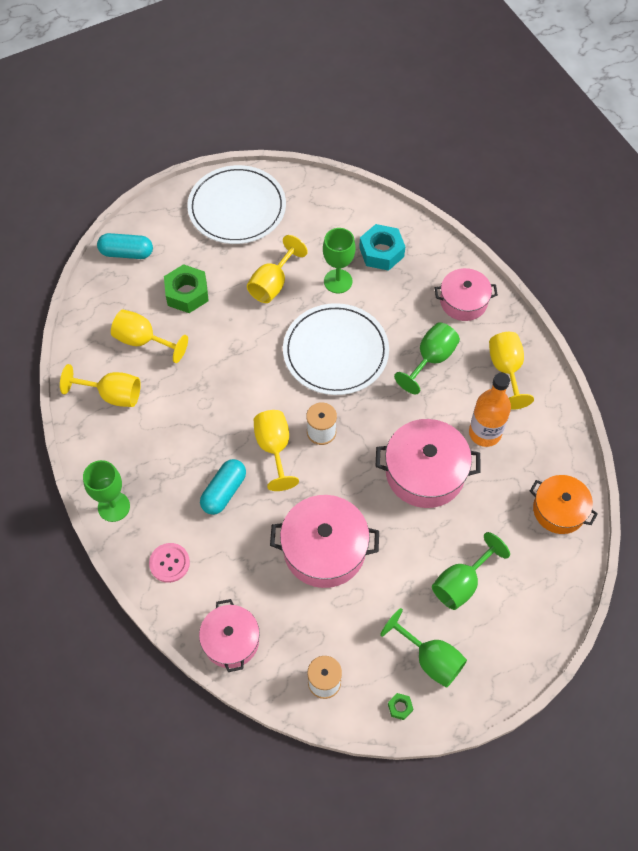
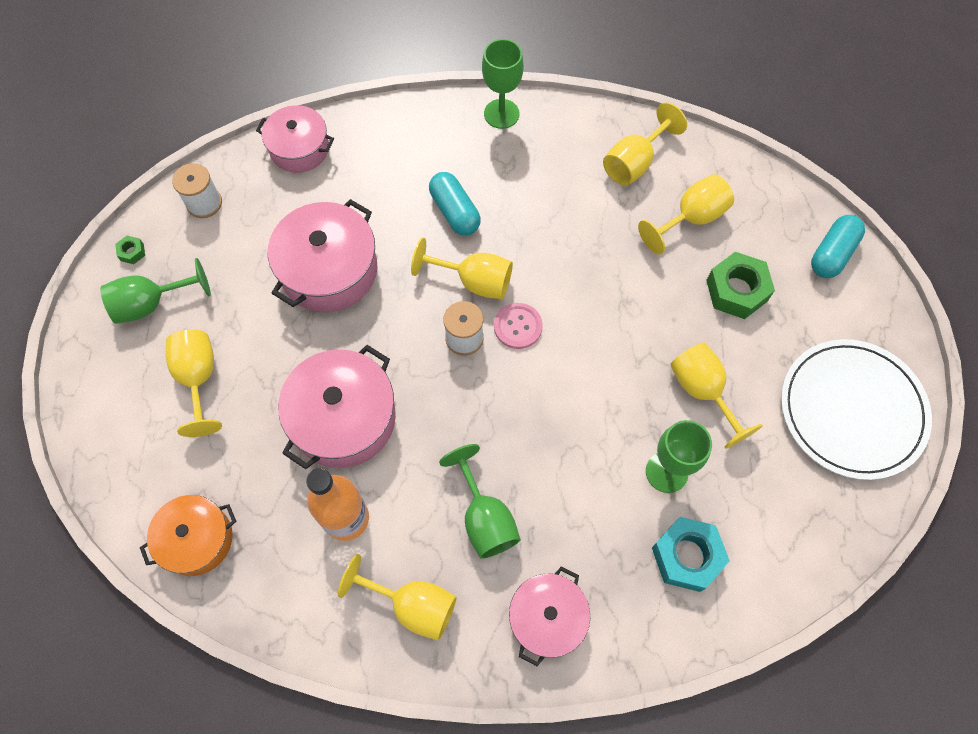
camera: 120 degrees right, 5 degrees up
pink button [149,543,190,583] -> pink button moved to [494,303,543,349]
white plate [283,303,389,395] -> none
green goblet [432,532,510,610] -> yellow goblet [166,330,222,437]

